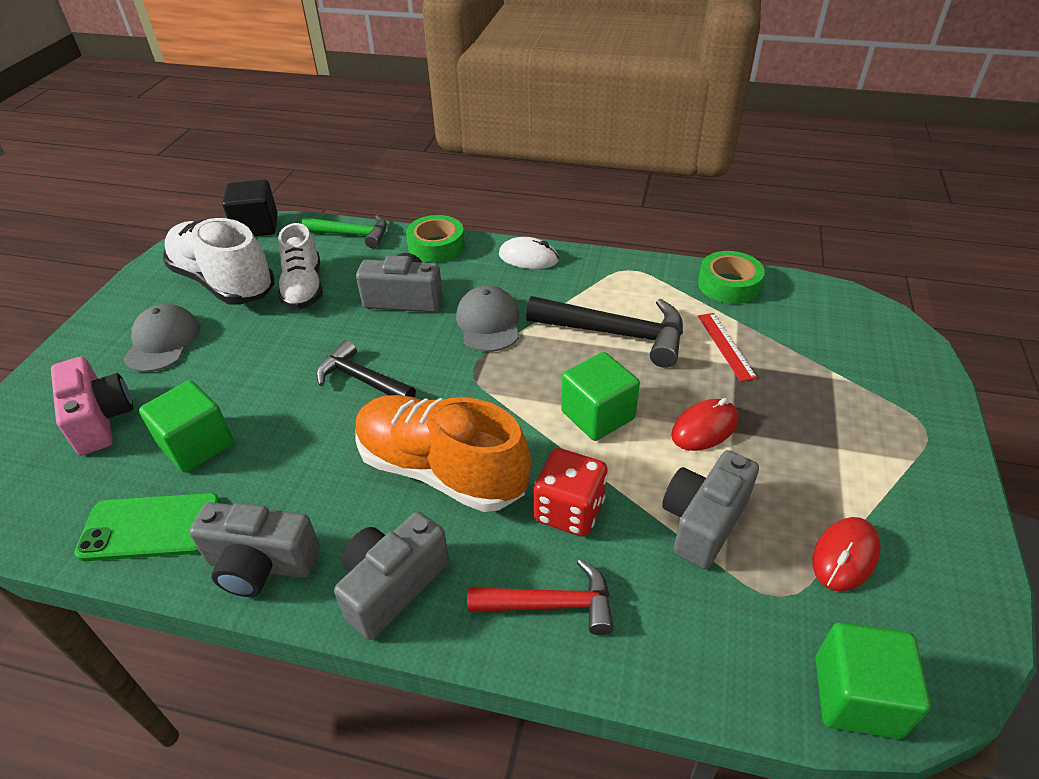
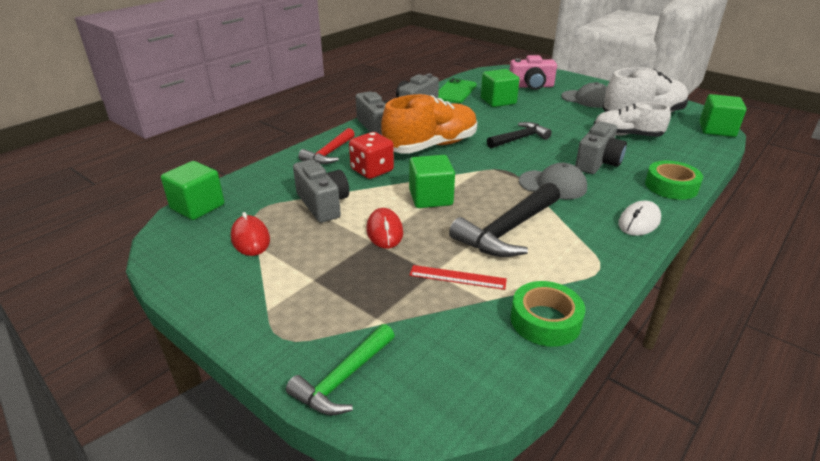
camera: 115 degrees right, 10 degrees down
black cube [222,179,278,236] -> green cube [699,94,747,137]
green hammer [301,215,387,248] -> green hammer moved to [286,324,395,415]

